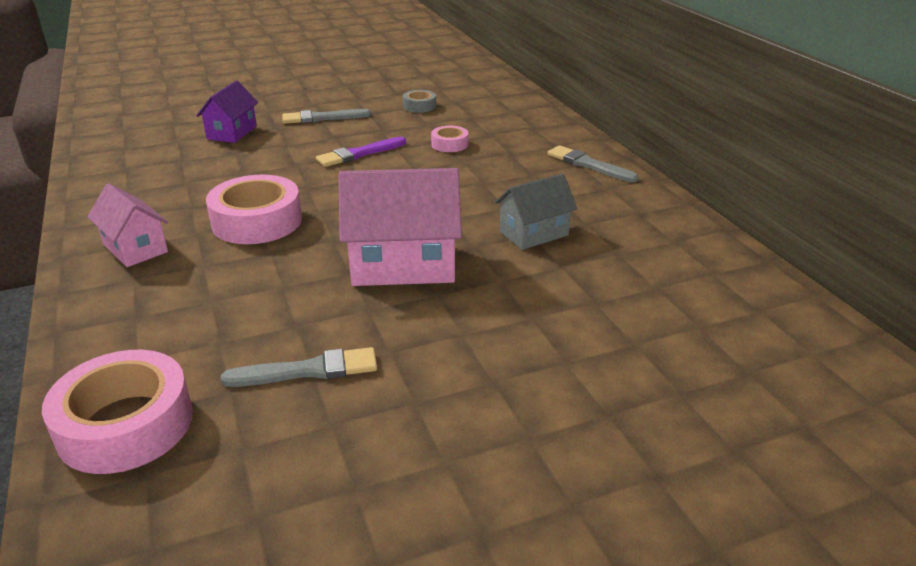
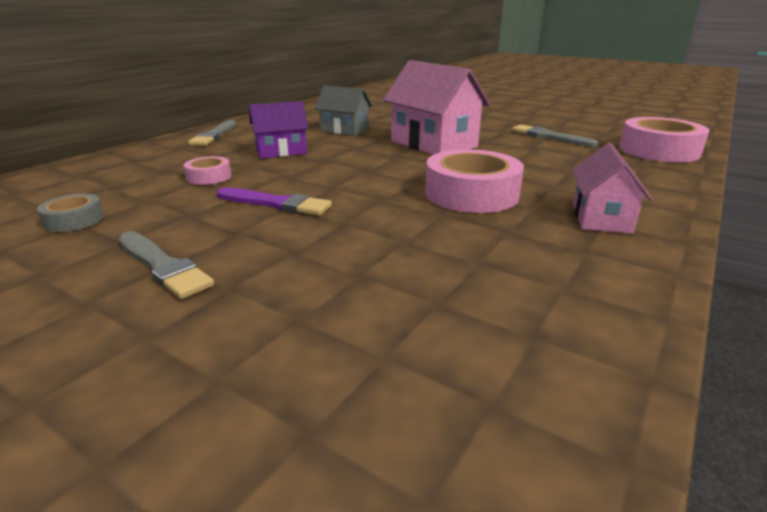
camera: 125 degrees left, 5 degrees down
purple house [196,81,258,143] -> purple house moved to [249,101,309,158]

